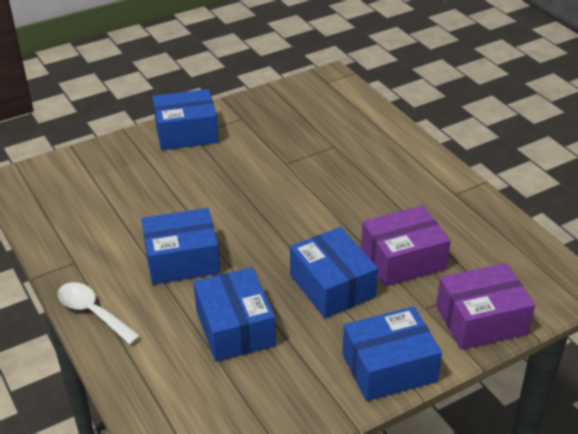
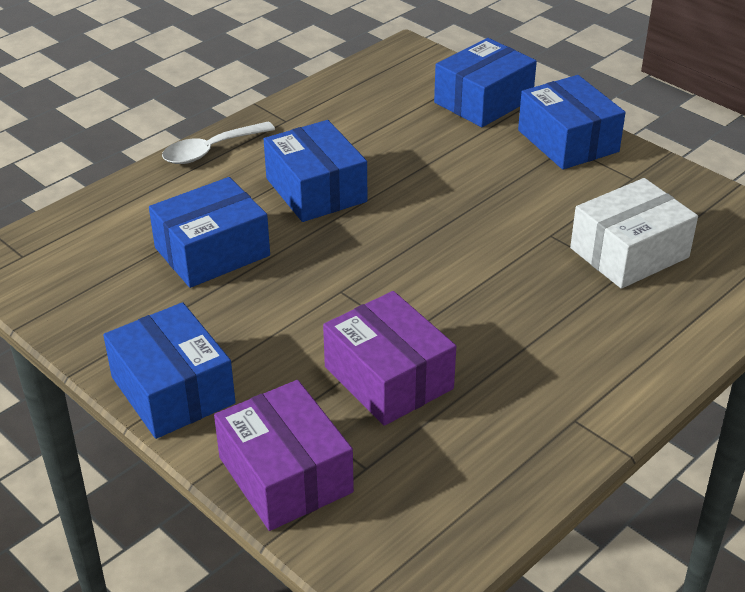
camera: 75 degrees right, 0 degrees up
white spoon [58,282,141,345] -> white spoon turned 150 degrees counterclockwise [162,122,275,164]
blue box [290,227,378,318] -> blue box moved to [434,38,537,127]
none -> white box [570,178,698,289]

